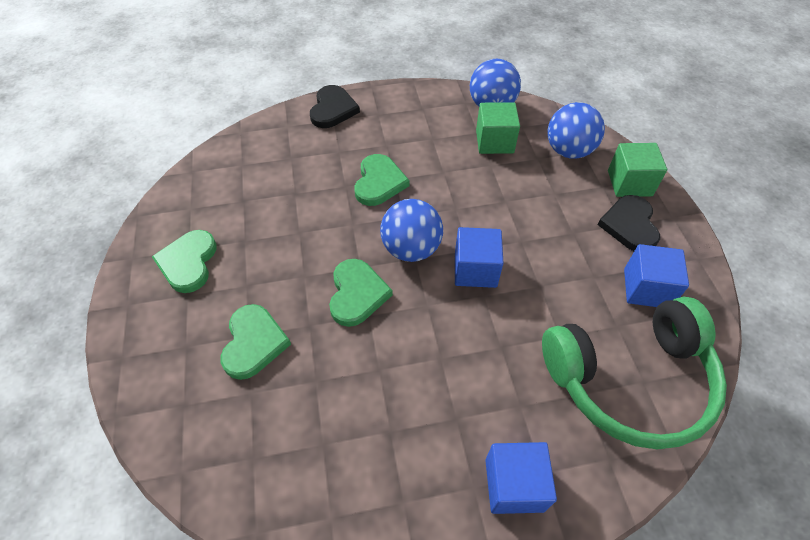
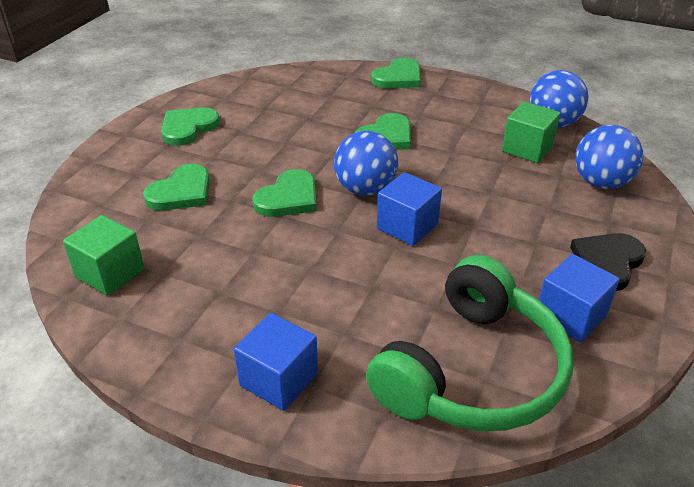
camera: 35 degrees right, 15 degrees down
black heart [310,85,360,128] -> green heart [371,58,421,89]
green headphones [542,297,727,449] -> green headphones turned 75 degrees counterclockwise [366,255,573,431]
green cube [608,143,667,197] -> green cube moved to [63,215,144,296]

